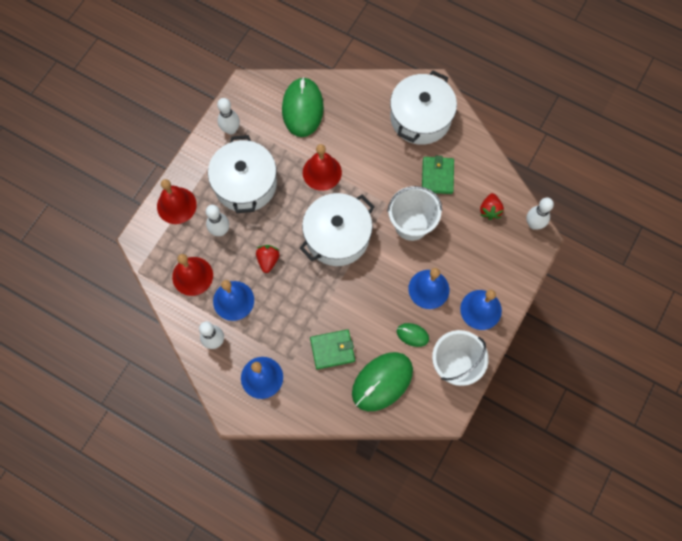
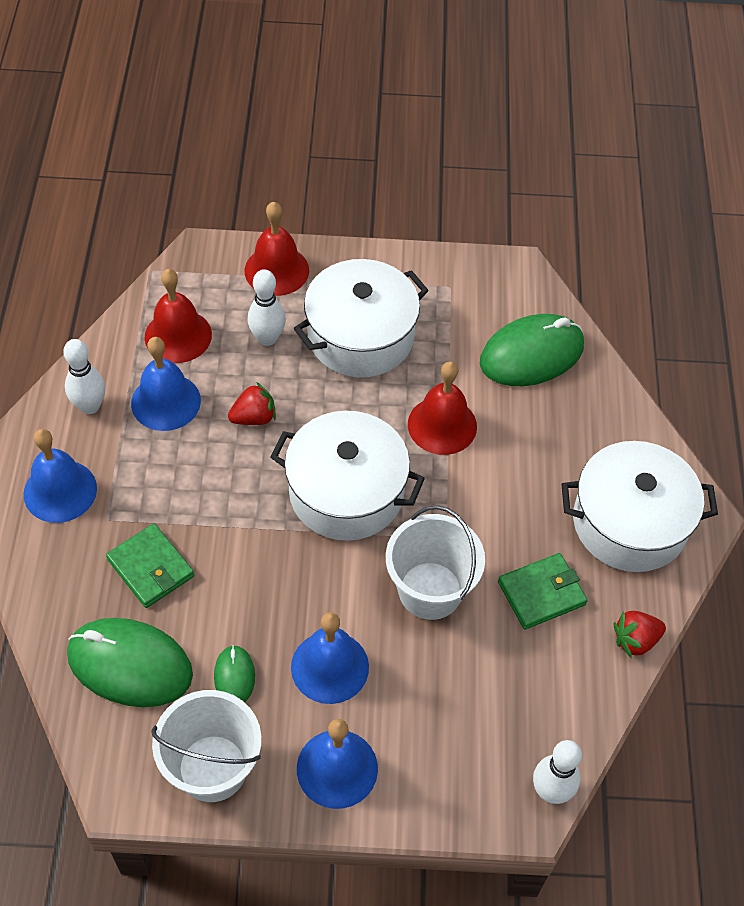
camera: 60 degrees right, 15 degrees down
white bowling pin [217,98,240,135] -> none
red strawberry [480,193,504,220] -> red strawberry moved to [614,611,666,658]

